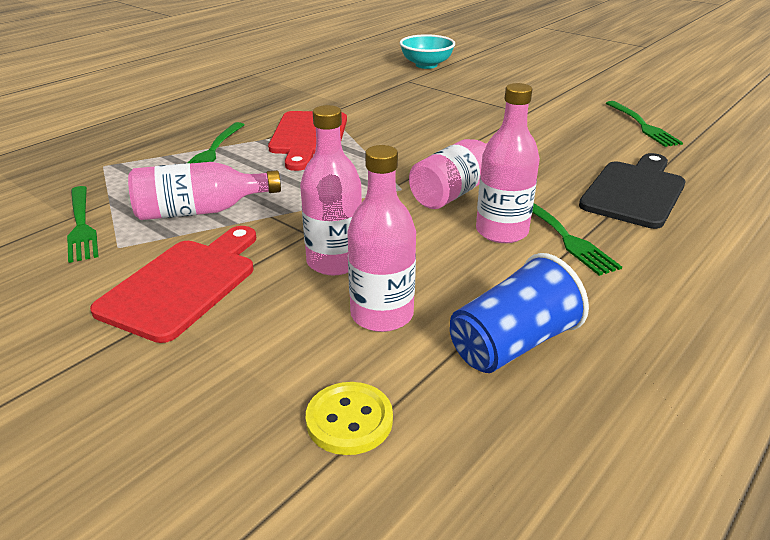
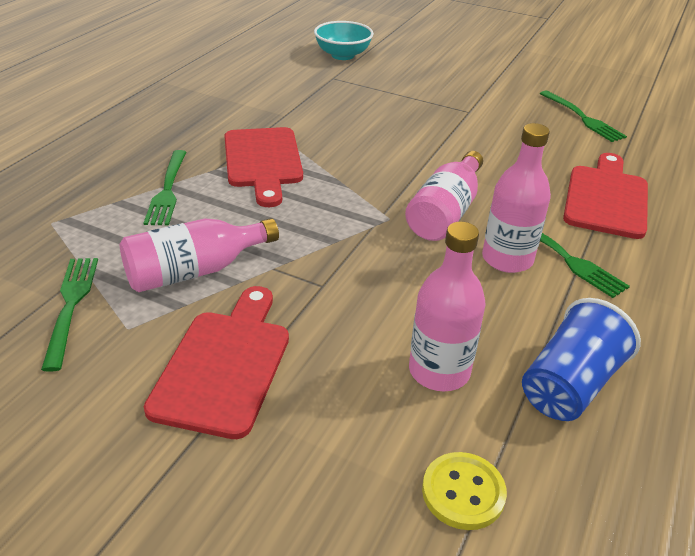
camera: 15 degrees left, 5 degrees up
green fork [67,186,99,263] -> green fork turned 150 degrees counterclockwise [41,258,98,372]
pink bottle [300,105,362,275] -> none
black cutting board [579,153,685,229] -> red cutting board [563,153,648,239]

